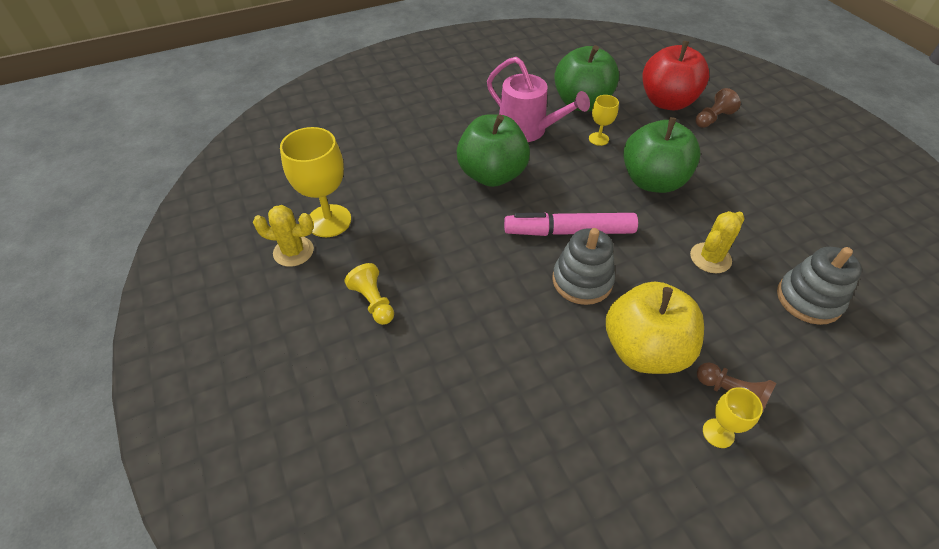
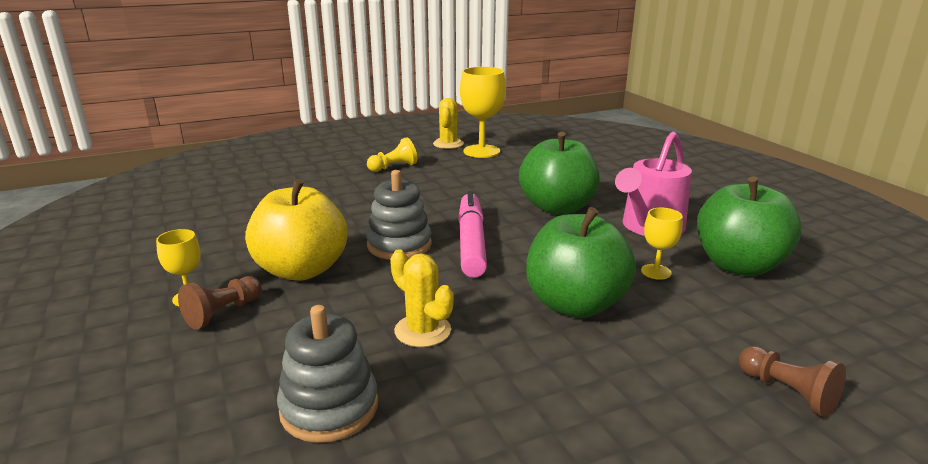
camera: 90 degrees right, 25 degrees down
red apple [642,41,709,110] -> none

